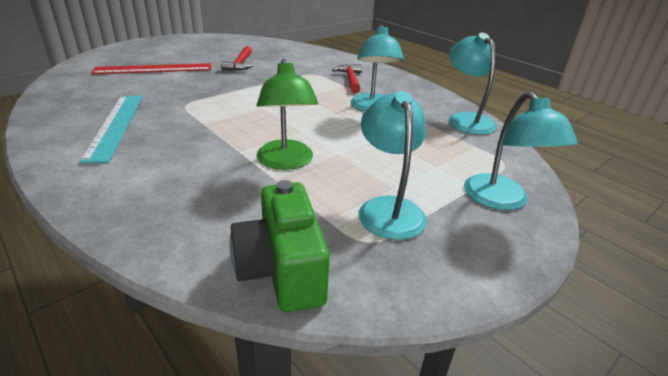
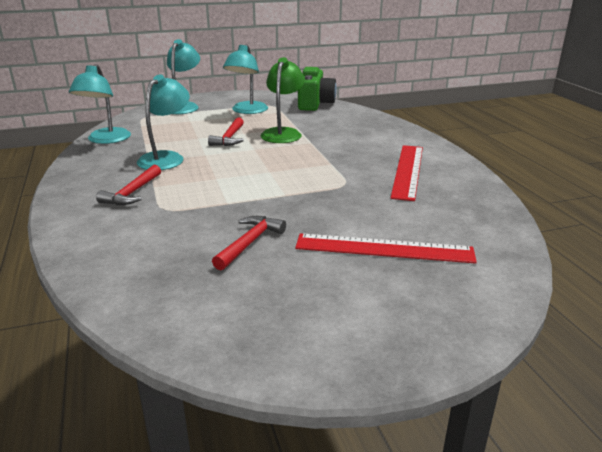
camera: 155 degrees left, 5 degrees down
turquoise ruler [79,96,143,164] -> red ruler [390,145,423,201]
none -> red hammer [208,117,244,146]

